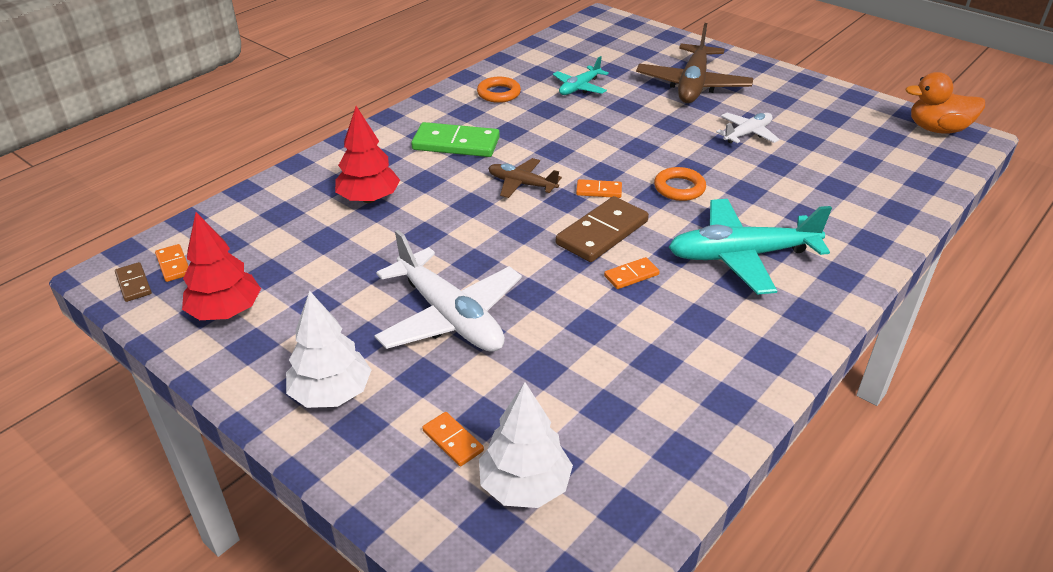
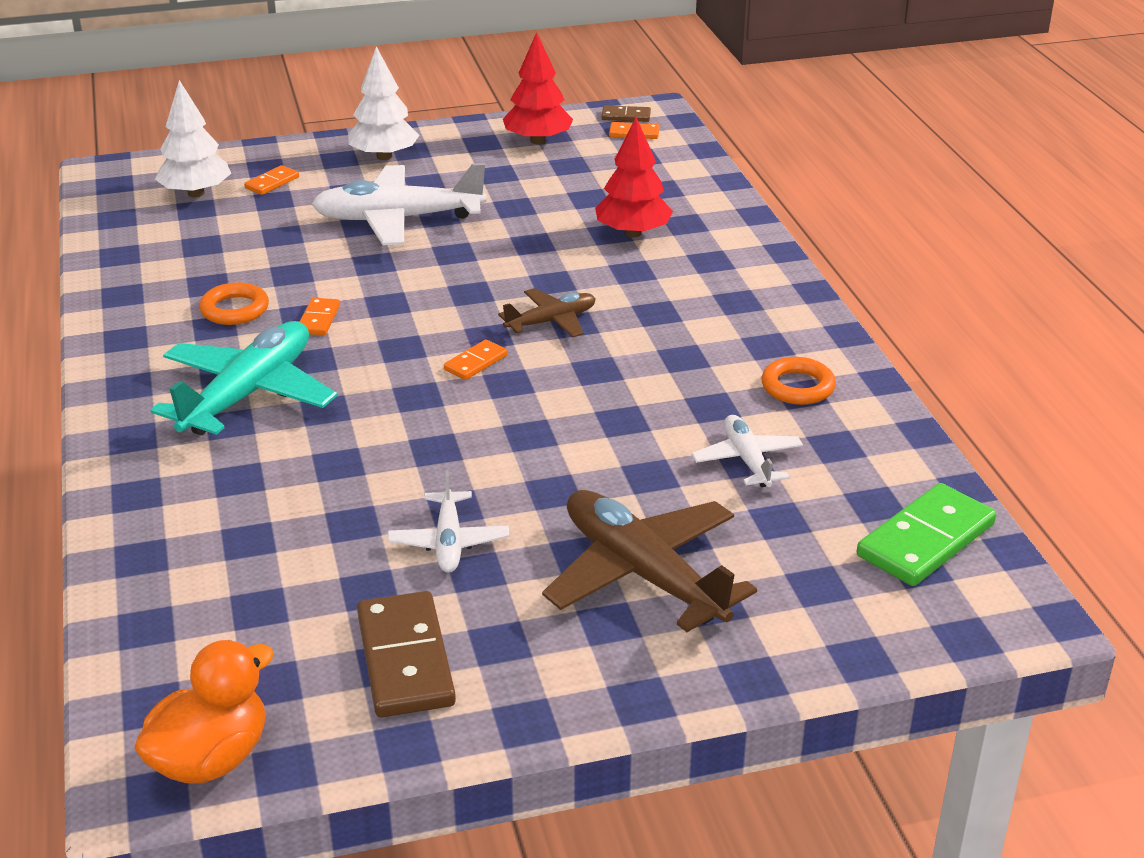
camera: 125 degrees right, 5 degrees down
green domino [411,122,500,157] -> green domino moved to [857,483,996,586]
orange domino [422,412,484,466] -> orange domino turned 45 degrees counterclockwise [244,165,299,195]
turquoise plane [553,56,609,95] -> white plane [691,415,803,487]
brown domino [556,196,649,262] -> brown domino moved to [357,591,456,717]
orange ring [654,167,706,201] -> orange ring moved to [199,282,269,325]

